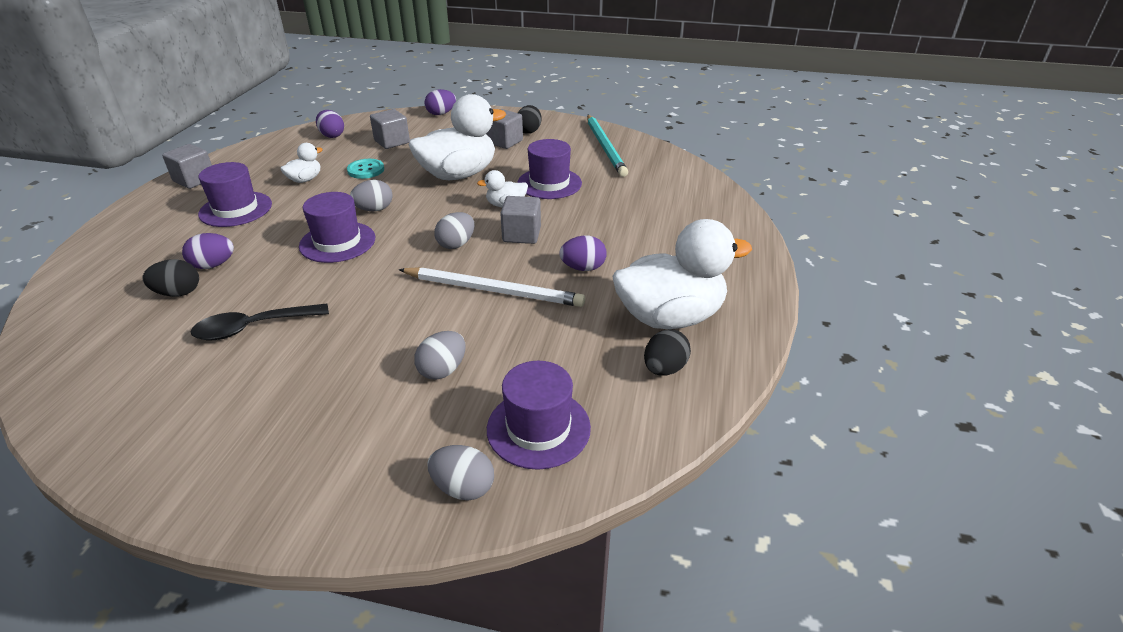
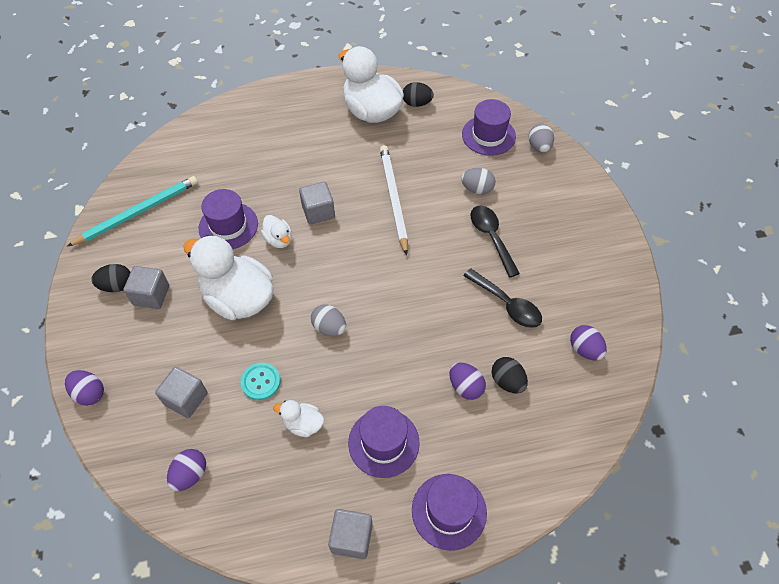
camera: 115 degrees left, 20 degrees up
purple hat [299,192,375,263] -> purple hat moved to [412,474,487,551]
grey egg [434,212,475,249] -> none
purple egg [559,236,607,271] -> purple egg moved to [570,325,607,360]
none -> black spoon [470,206,520,278]

